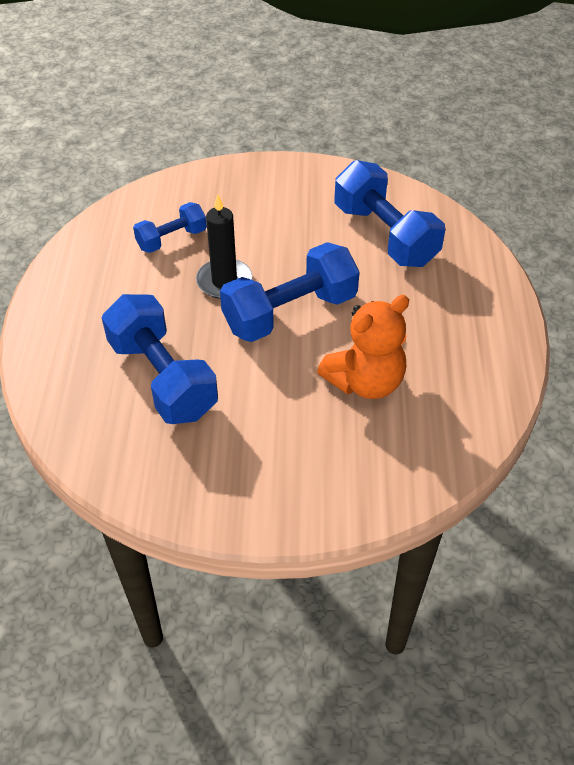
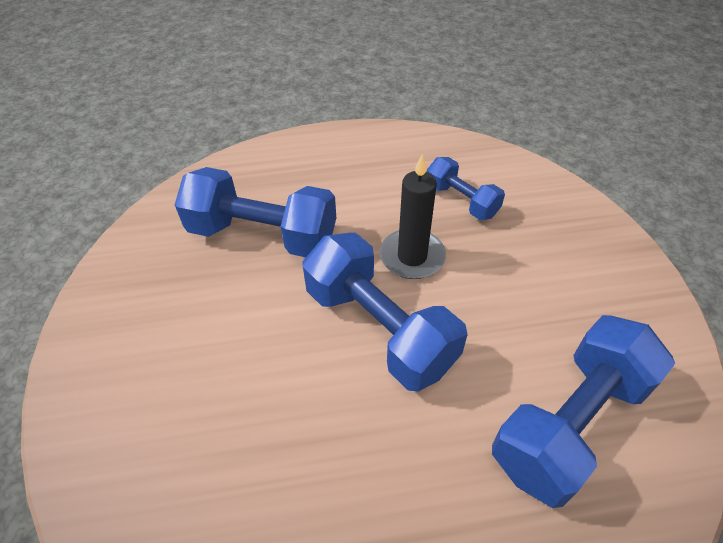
camera: 80 degrees right, 0 degrees up
blue dumbbell [102,294,218,424] -> blue dumbbell turned 60 degrees clockwise [175,167,336,257]
orange teddy bear [317,295,409,399] -> none

